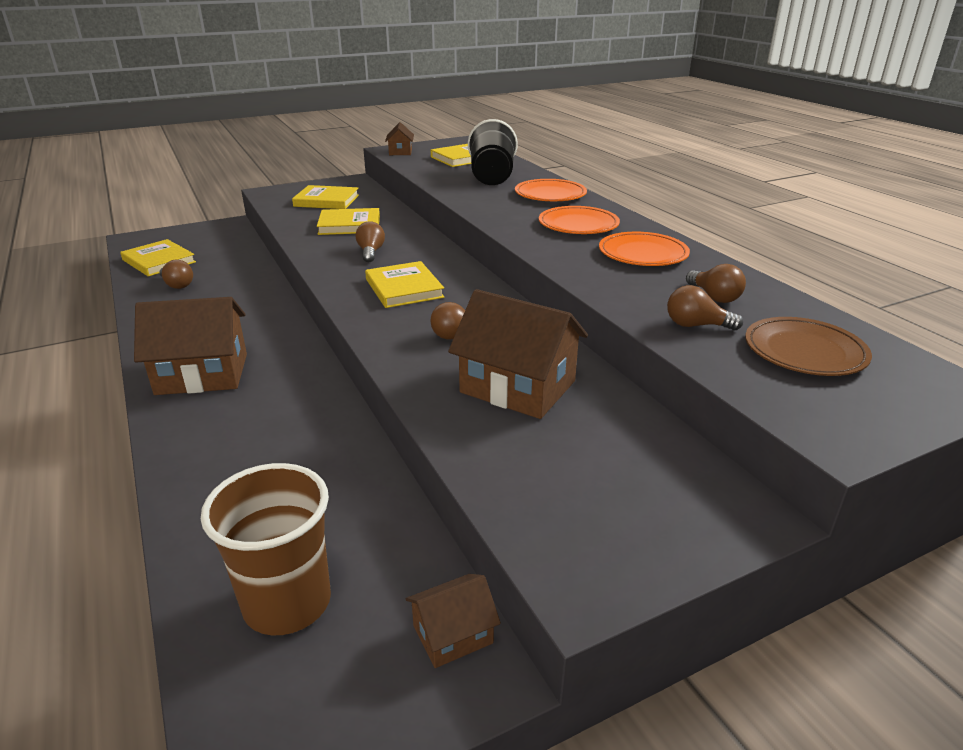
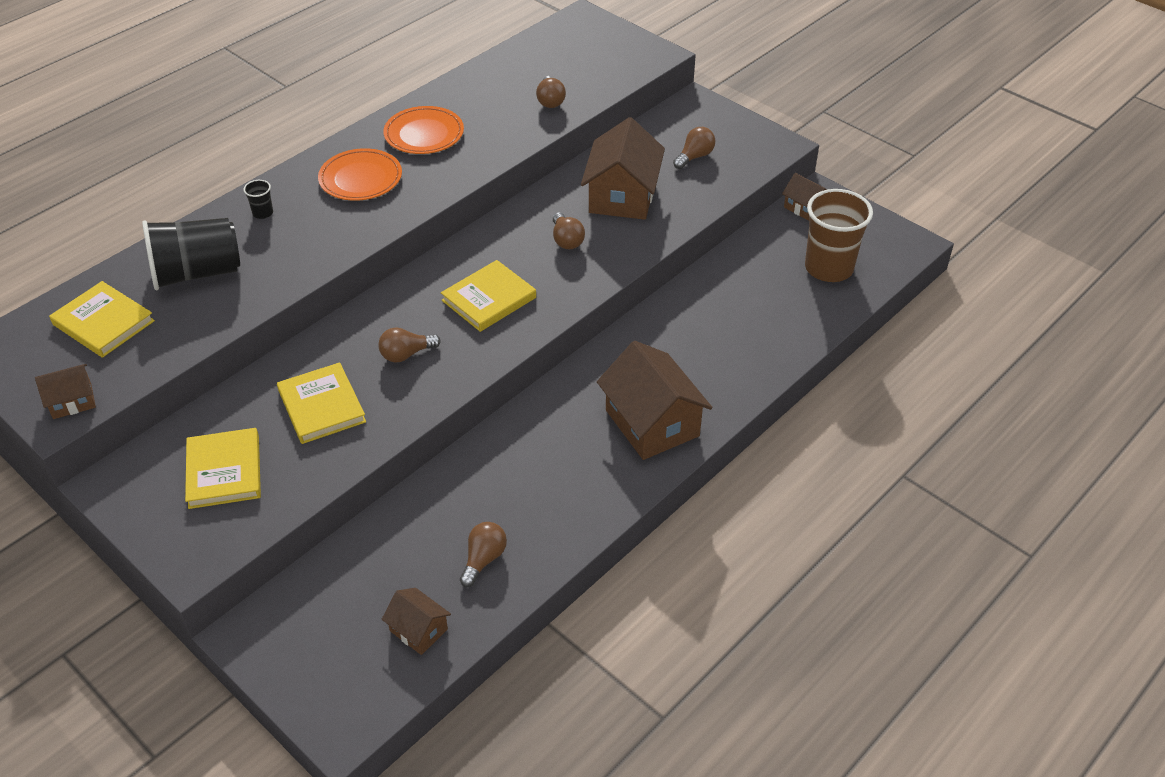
camera: 110 degrees left, 15 degrees up
yellow book [120,239,196,277] -> brown house [382,588,451,655]
orange plate [515,179,587,201] -> black cup [244,180,273,219]
brown light bulb [686,264,746,303] -> brown light bulb moved to [673,127,715,169]
brown plate [745,317,872,376] -> none

